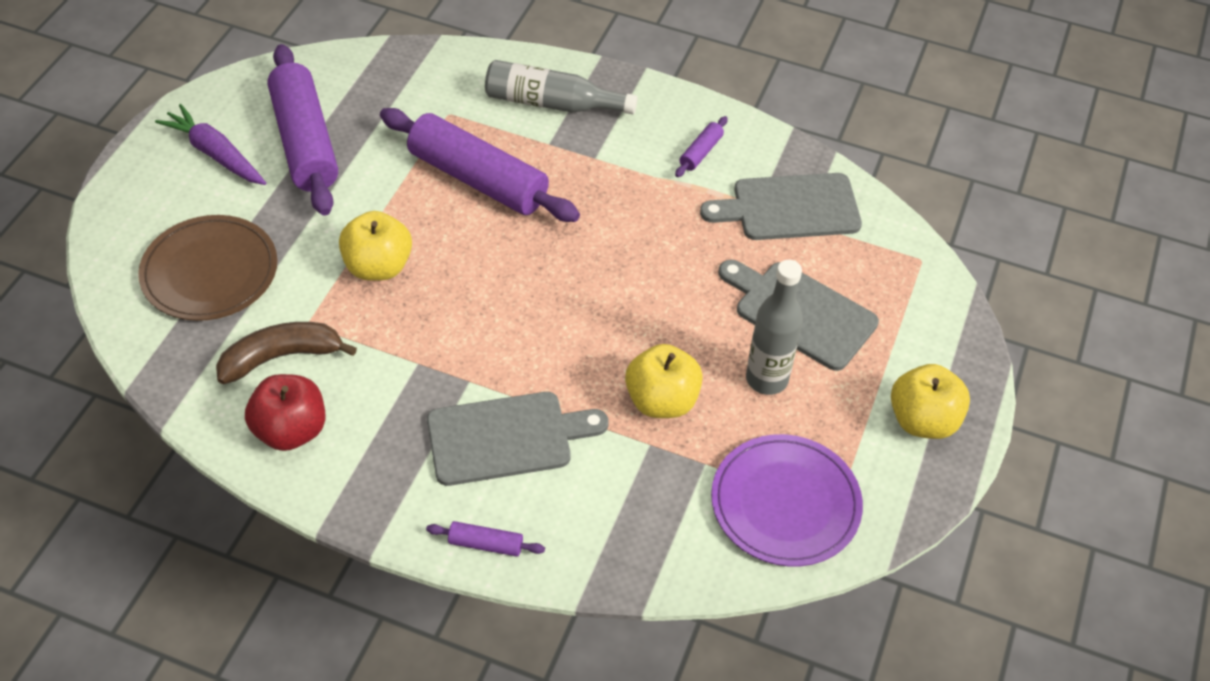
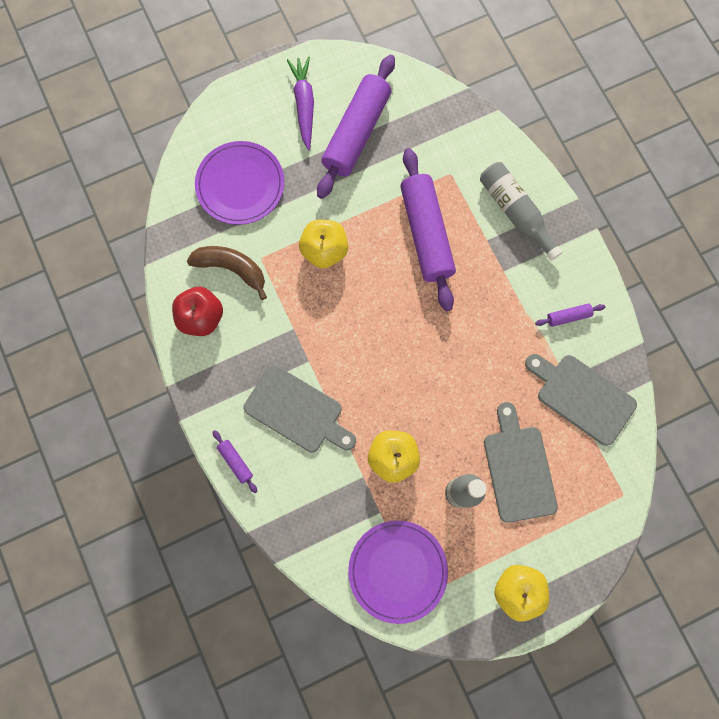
camera: 45 degrees right, 25 degrees up
brown plate [138,215,277,321] -> purple plate [195,141,284,225]

